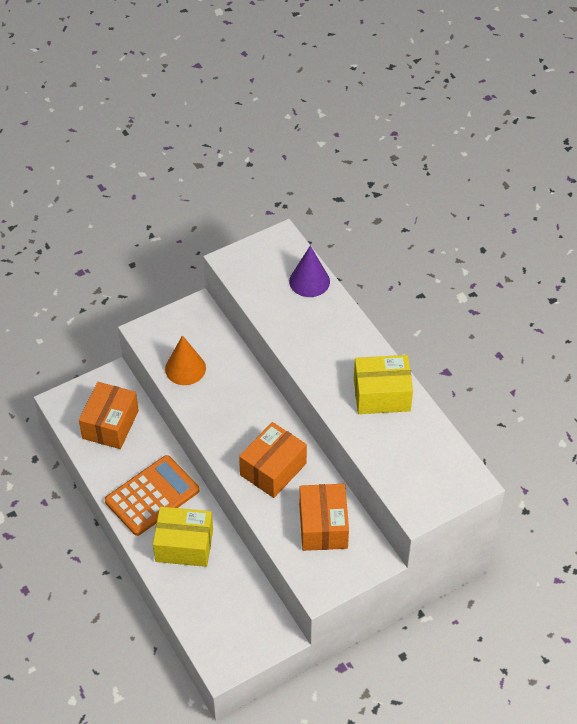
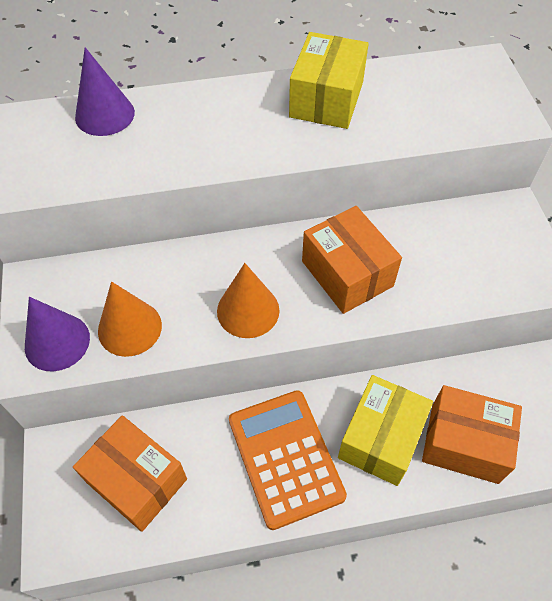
camera: 70 degrees left, 5 degrees up
orange box [299,484,349,551] -> orange box moved to [422,385,522,484]
none -> purple cone [25,297,90,371]
none -> orange cone [217,263,279,338]

